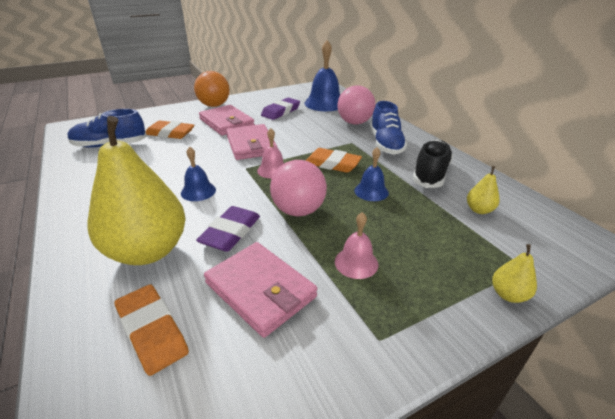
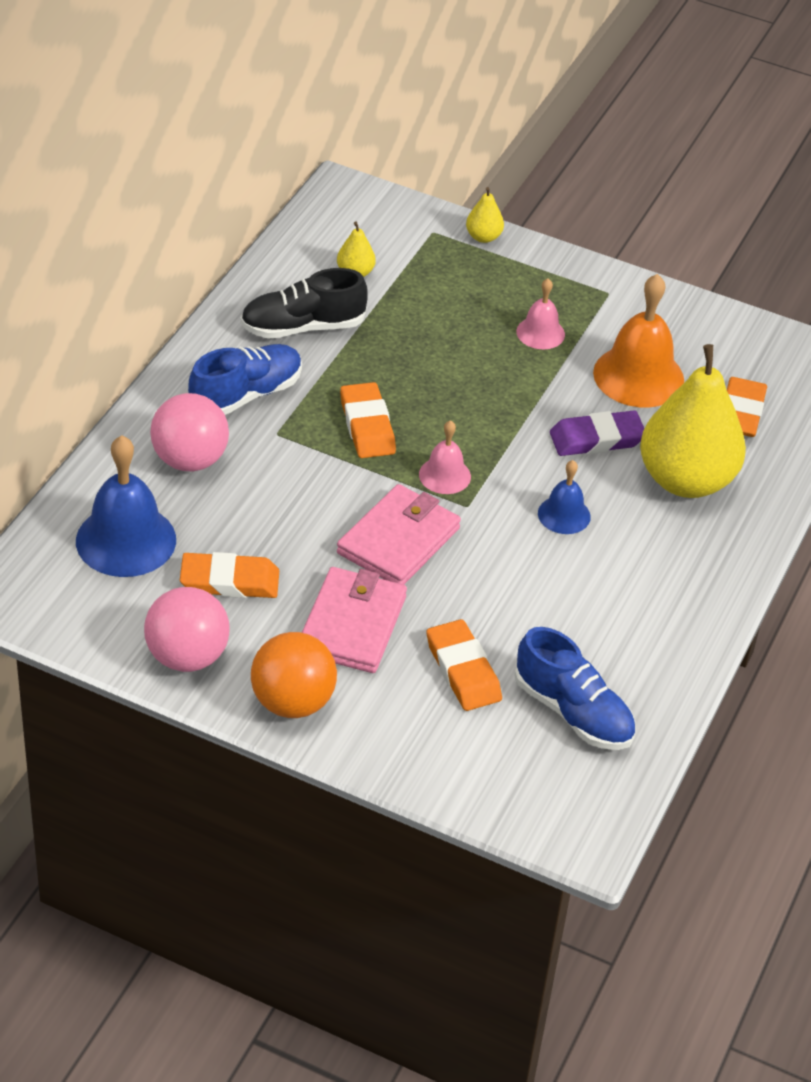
camera: 130 degrees left, 10 degrees up
pink wallet [204,242,317,338] -> orange bell [593,274,684,408]
purple eraser [261,98,300,120] -> orange eraser [180,552,279,598]
pink ball [270,160,327,216] -> pink ball moved to [144,587,230,672]
blue bell [354,147,389,201] -> none

